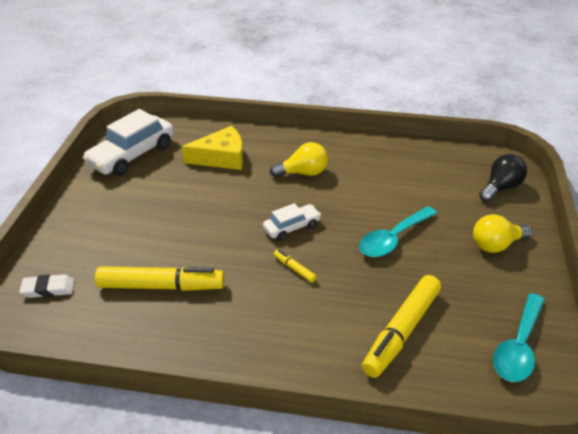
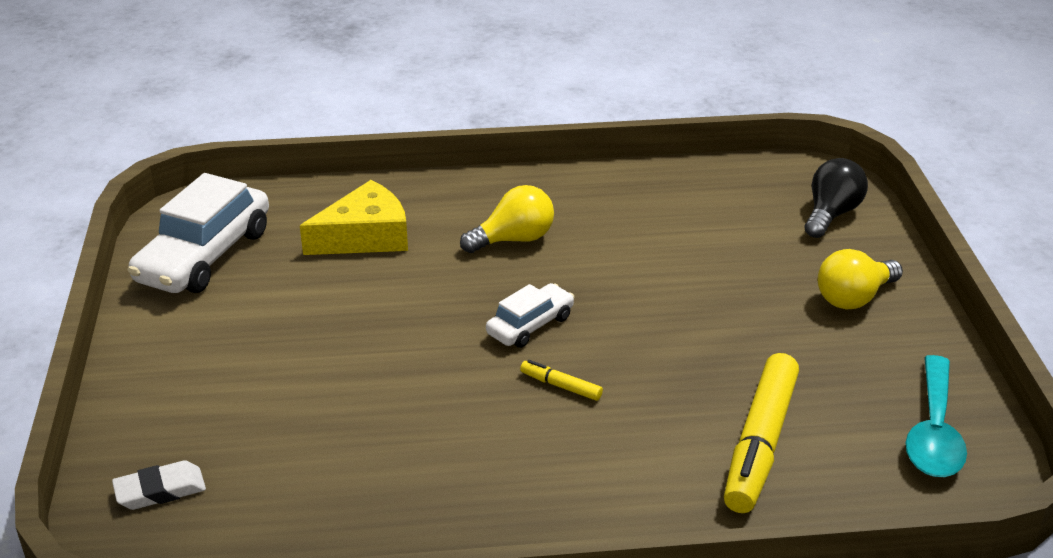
camera: 15 degrees left, 5 degrees down
yellow marker [95,266,224,291] -> none
turquoise spoon [359,206,438,257] -> none

